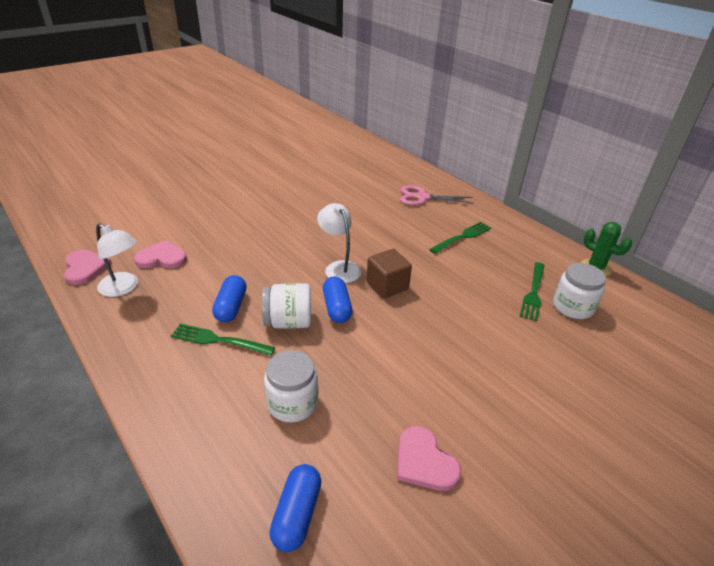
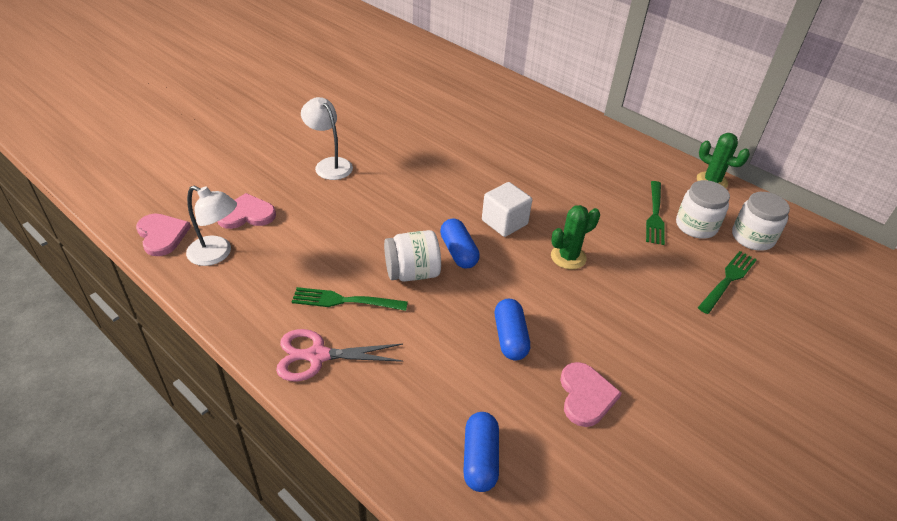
camera: 10 degrees left, 5 degrees up
blue capsule [212,275,247,322] -> blue capsule moved to [495,299,530,361]
white jar [264,350,319,422] -> white jar moved to [732,192,790,251]
white lamp [317,203,361,283] -> white lamp moved to [301,97,353,180]
brown cube [366,249,412,299] -> white cube [482,182,532,237]
pink heart [397,426,461,491] -> pink heart turned 135 degrees counterclockwise [560,362,622,427]
pink scissors [400,185,474,206] -> pink scissors moved to [276,329,403,381]
green fork [429,222,491,254] -> green fork moved to [698,251,757,314]
none -> green cactus [551,205,600,269]

